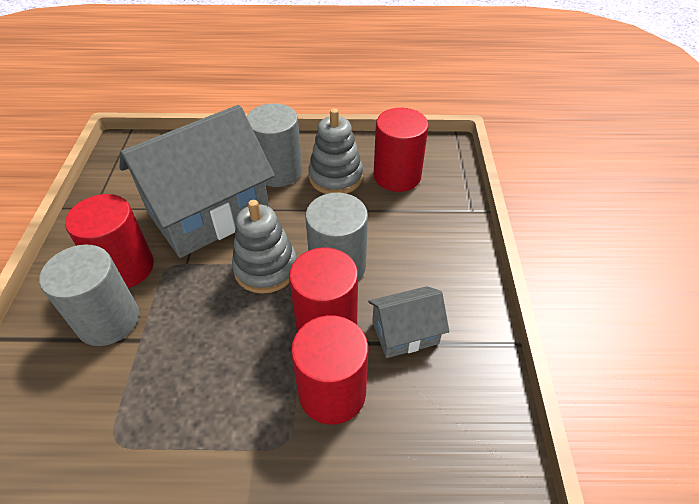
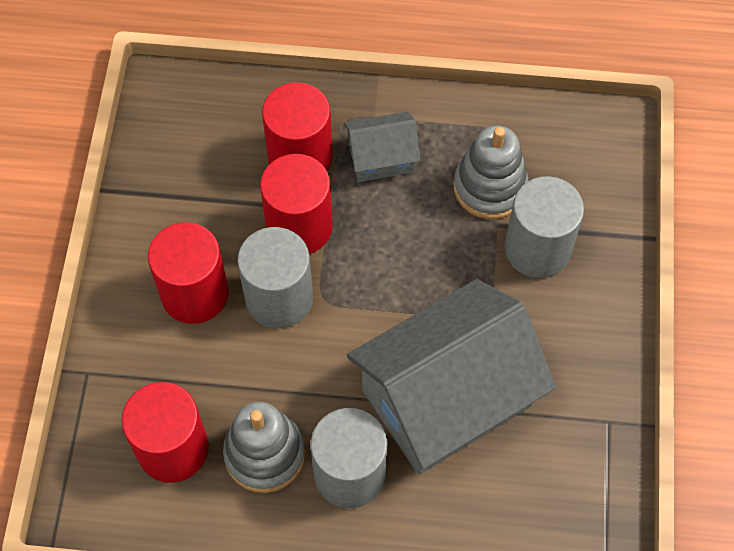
camera: 175 degrees left, 15 degrees up
red cylinder [65,194,154,288] -> red cylinder moved to [148,222,229,324]
grey stacking toy [232,200,297,294] -> grey stacking toy moved to [454,125,529,219]
grey house [368,286,449,358] -> grey house moved to [344,112,421,182]

